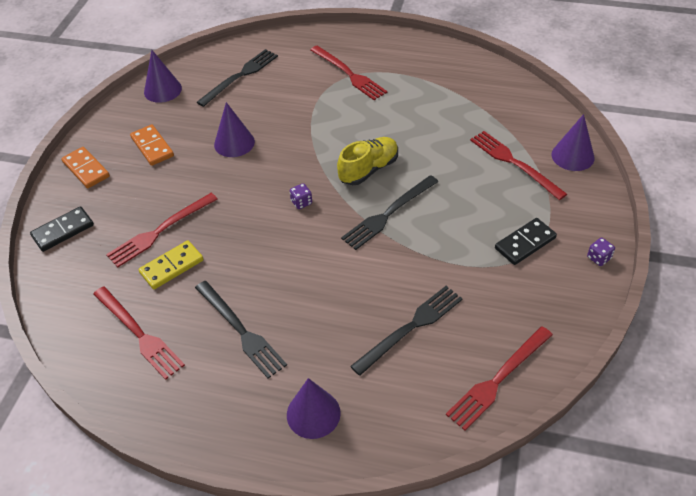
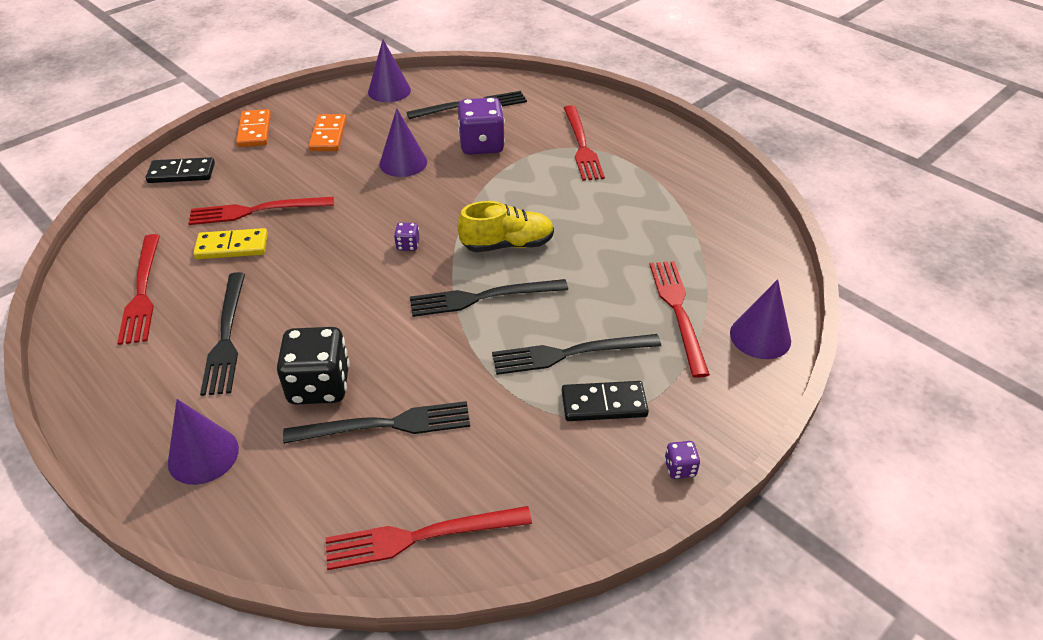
camera: 30 degrees right, 5 degrees down
none -> black dice [277,327,350,405]
none -> purple dice [458,97,505,155]
none -> black fork [492,334,661,375]

